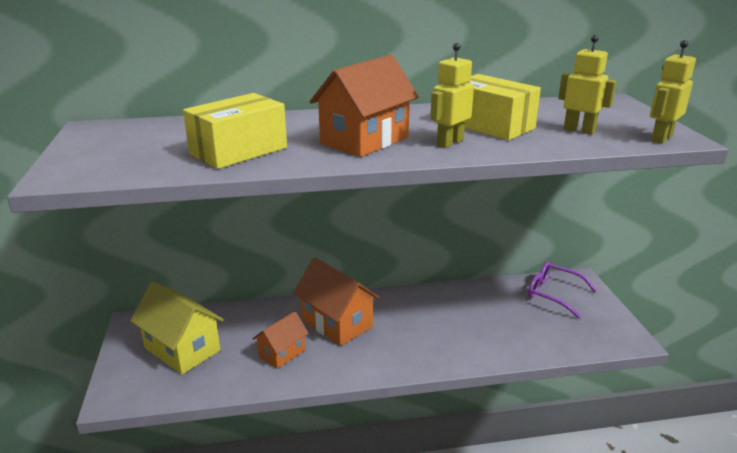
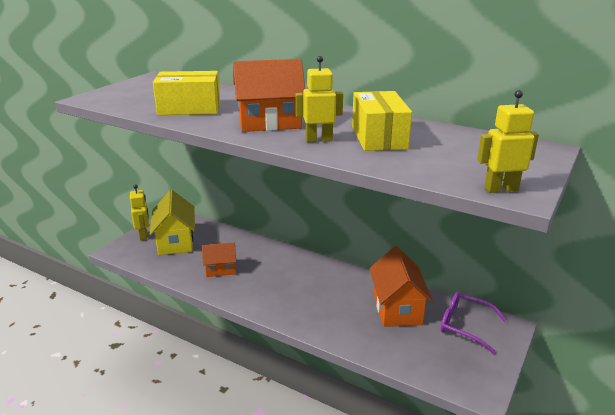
camera: 40 degrees right, 0 degrees up
orange house [293,258,380,346] -> orange house moved to [370,246,433,327]
purple glasses [528,262,597,319] -> purple glasses turned 45 degrees counterclockwise [441,292,507,353]
yellow robot [558,35,617,135] -> yellow robot moved to [130,184,149,241]

